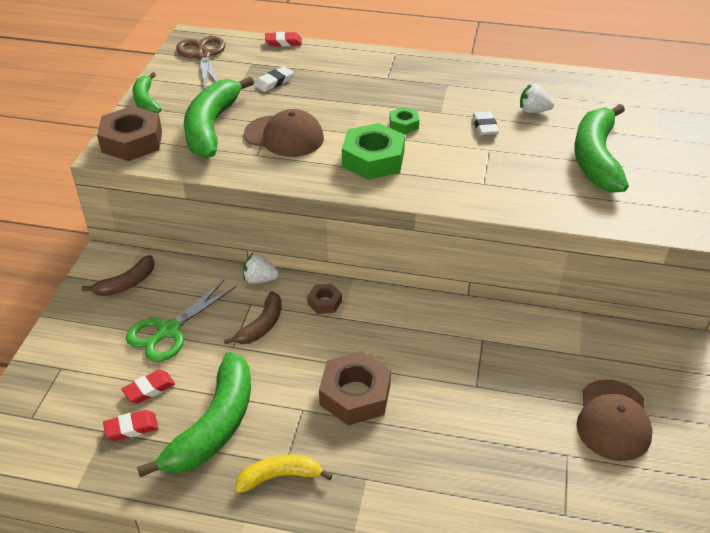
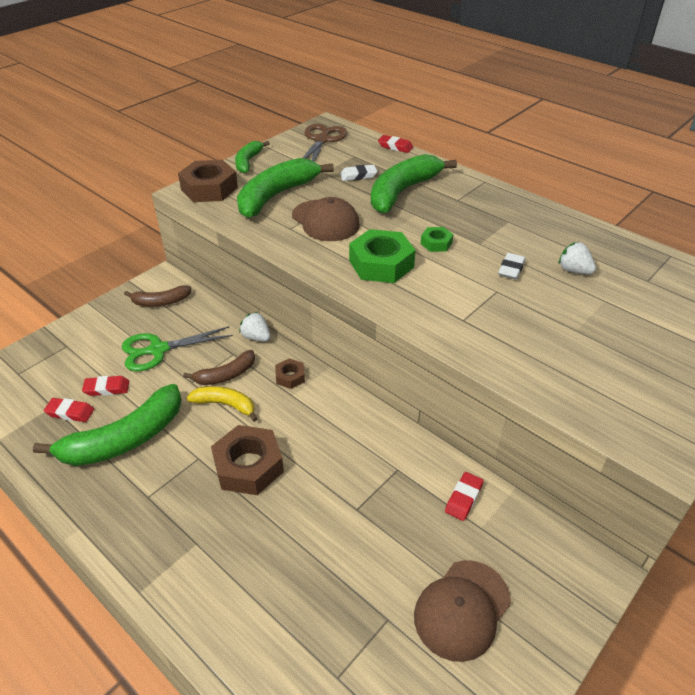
camera: 30 degrees right, 0 degrees up
yellow banana [235,454,332,493] -> yellow banana moved to [186,386,258,422]
green banana [575,104,629,193] -> green banana moved to [371,154,457,213]
none -> red eraser [445,472,484,521]

